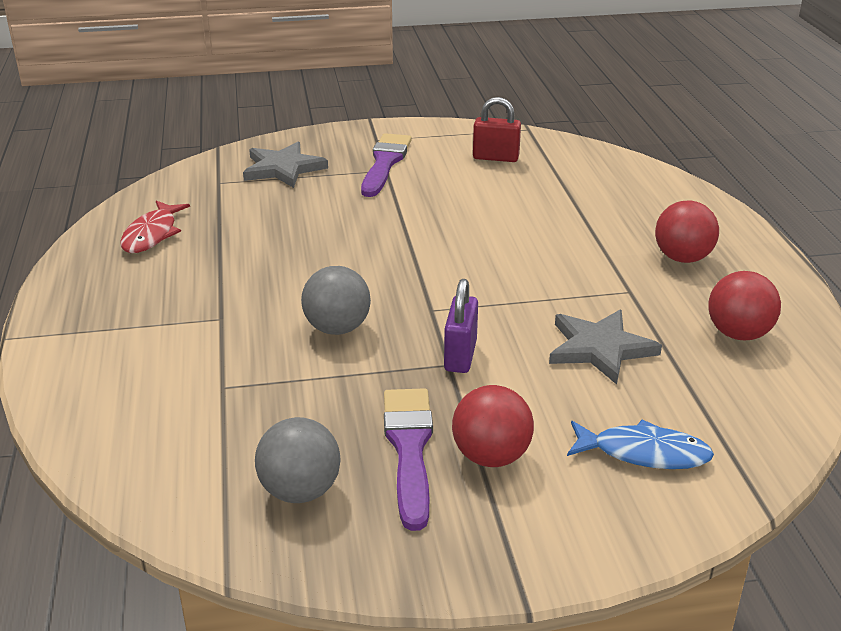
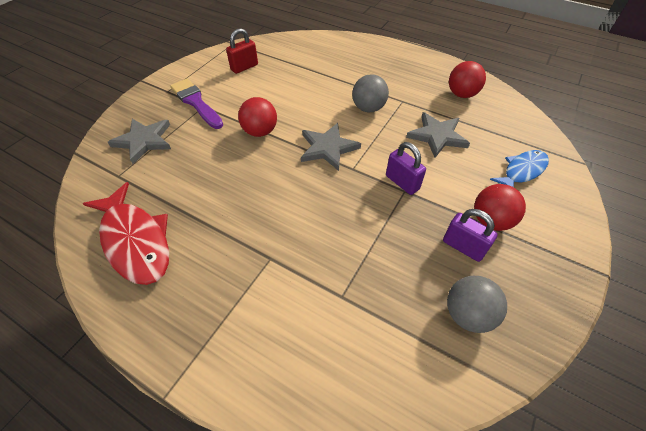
camera: 50 degrees left, 20 degrees up
red fish [120,201,190,253] -> red fish [83,182,169,285], size x1.62
grey ball [301,266,371,335] -> grey ball moved to [352,74,389,112]
purple brush [384,388,433,531] -> purple padlock [443,209,498,262]
red ball [655,200,719,263] -> red ball moved to [238,97,277,137]
none -> grey star [301,123,361,171]

